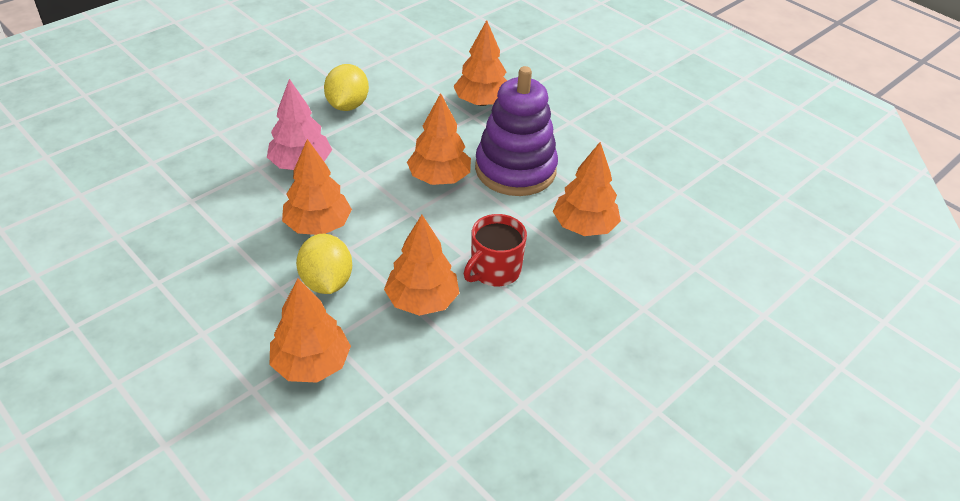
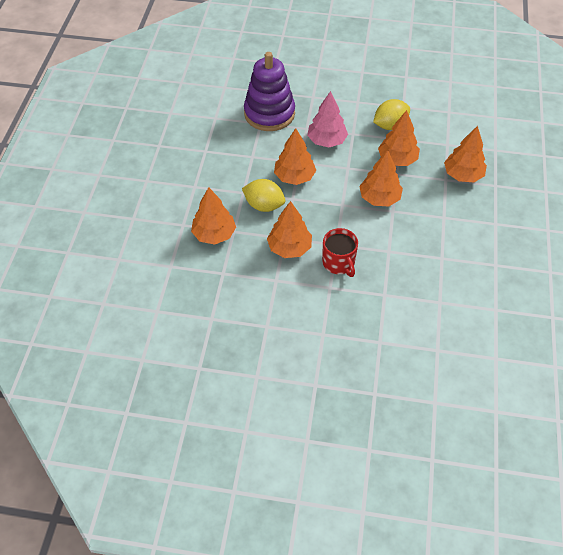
camera: 55 degrees right, 10 degrees up
yellow lemon [296,234,352,294] -> yellow lemon turned 75 degrees clockwise [242,179,285,212]
red mug [463,214,527,286] -> red mug turned 120 degrees counterclockwise [322,228,358,277]
purple stacking toy [475,66,558,196] -> purple stacking toy moved to [244,52,295,131]
orange tree [553,142,621,236] -> orange tree moved to [378,110,420,166]

